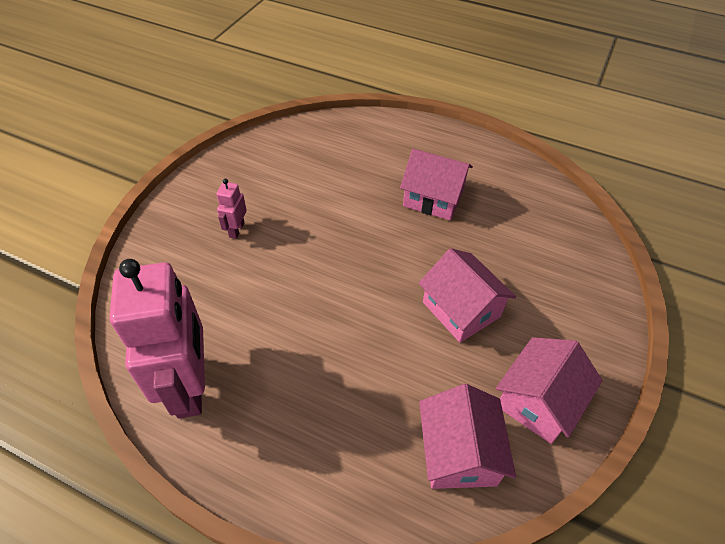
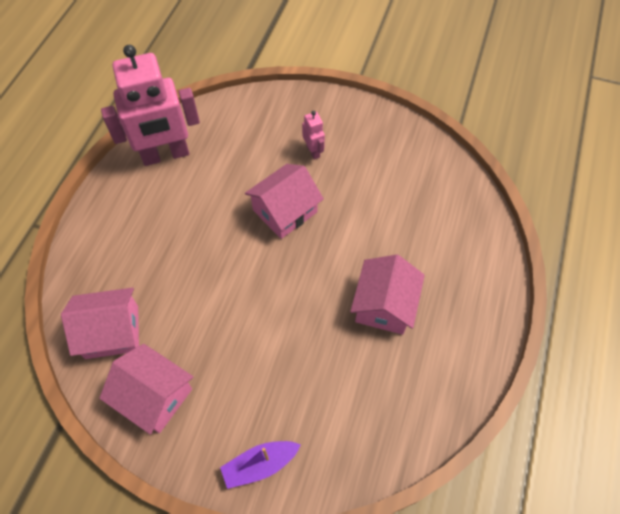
camera: 85 degrees right, 10 degrees up
pink robot [216,179,247,239] -> pink robot turned 60 degrees clockwise [302,111,325,160]
pink house [419,248,516,343] -> pink house moved to [245,164,324,239]
none -> purple boat [220,441,301,489]

